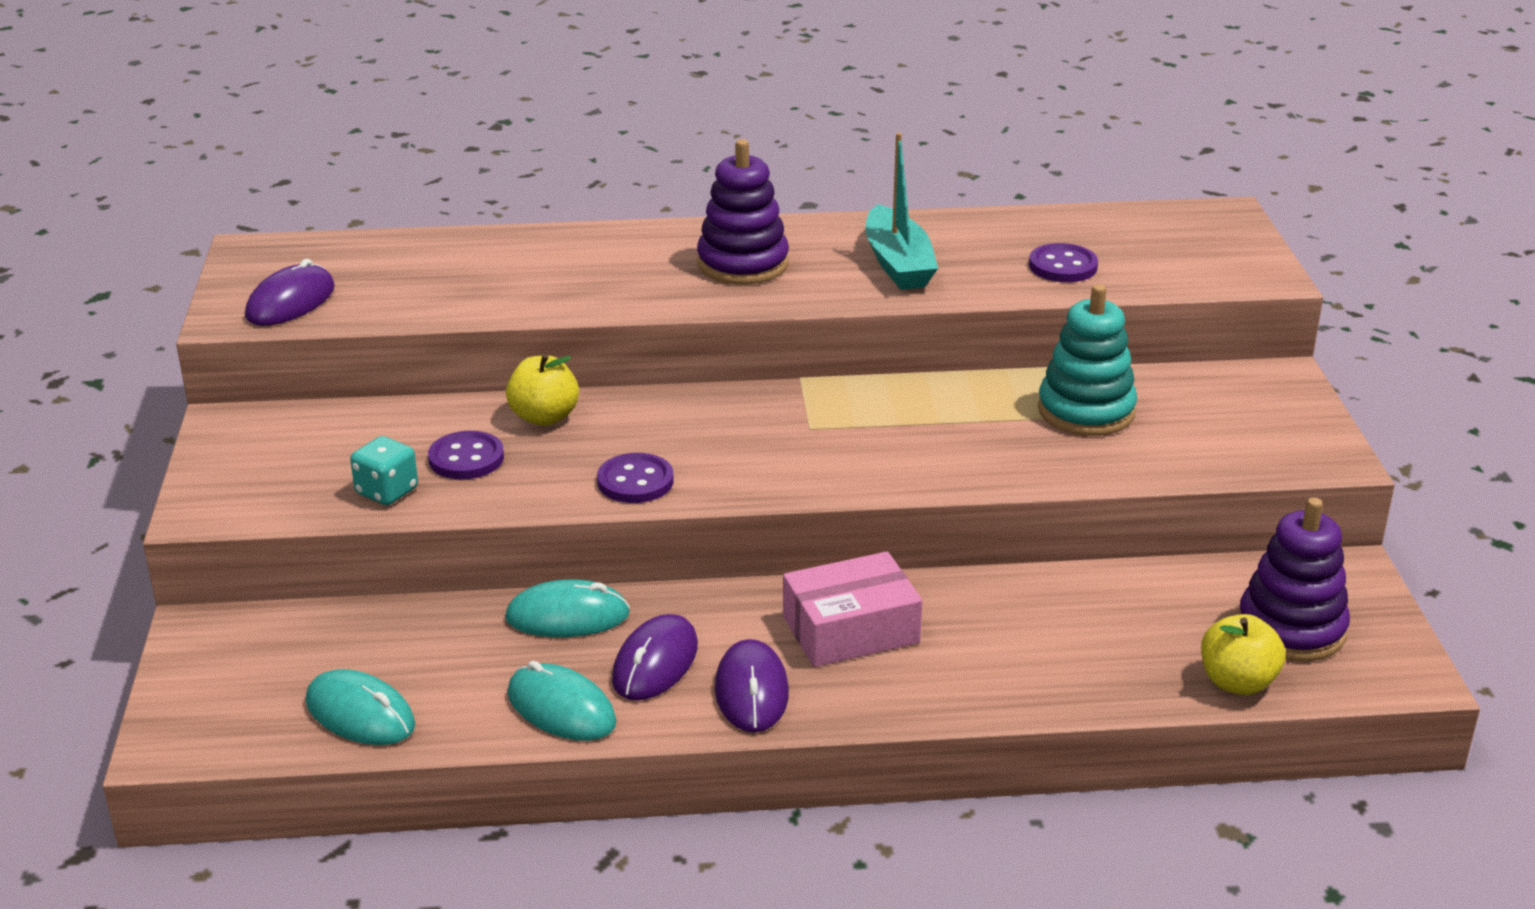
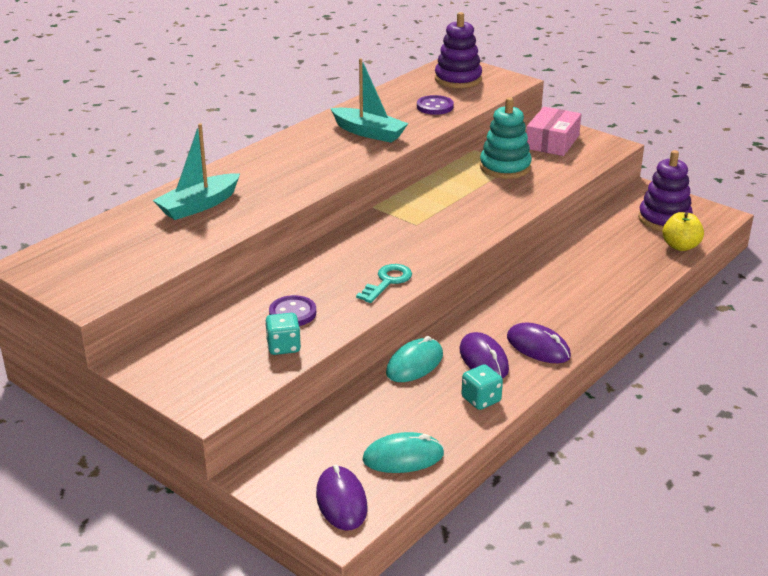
camera: 45 degrees left, 0 degrees up
purple mouse [245,259,335,326] -> purple mouse moved to [316,464,367,530]
yellow apple [506,354,579,426] -> none
turquoise mouse [507,661,616,741] -> turquoise dice [461,364,503,410]
purple button [597,453,674,503] -> turquoise key [356,264,412,303]
purple stacking toy [697,139,789,284] -> purple stacking toy moved to [435,12,482,88]
pink box [783,551,922,667] -> pink box moved to [526,107,581,156]
none -> turquoise boat [153,123,240,220]

